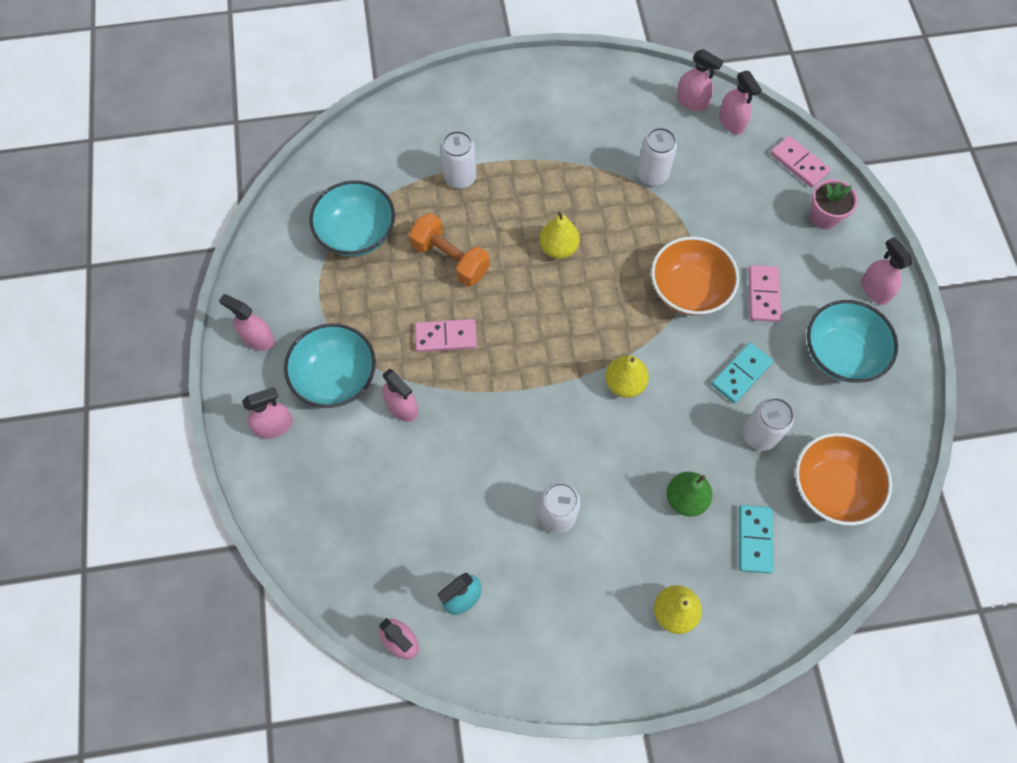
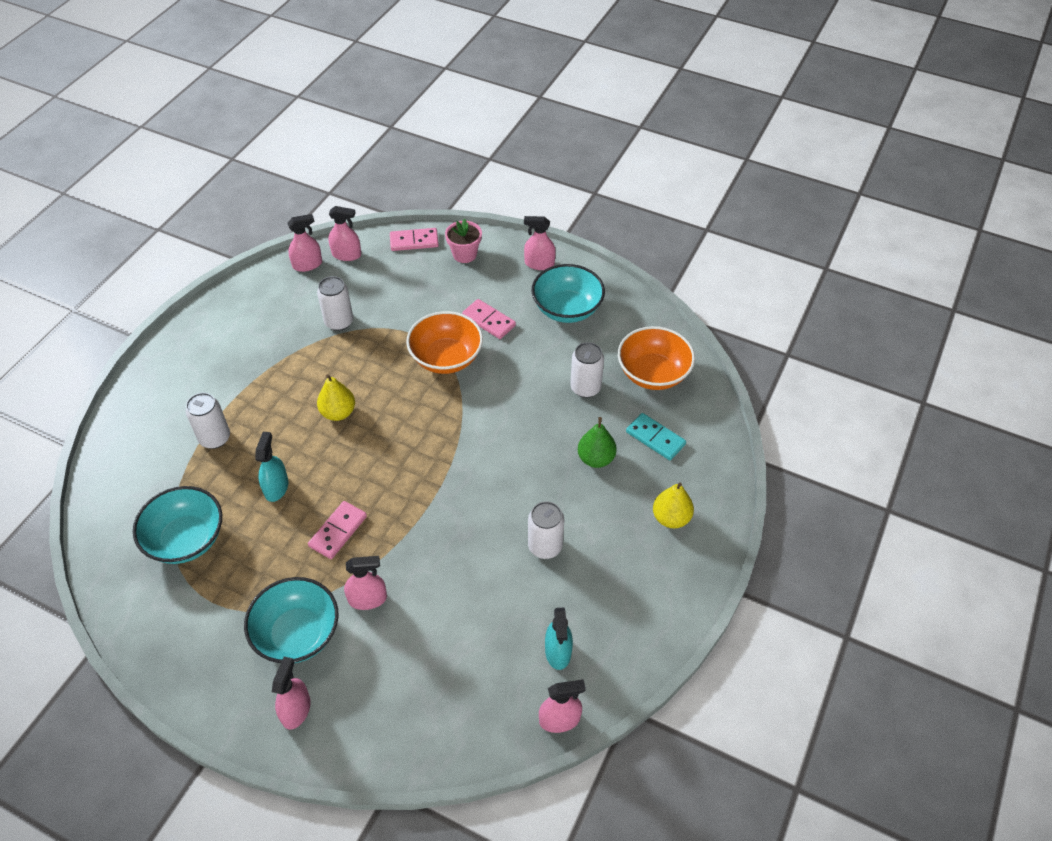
camera: 55 degrees left, 15 degrees down
pink spray bottle [219,294,275,351] -> none
orange dumbbell [409,213,490,286] -> turquoise spray bottle [255,432,288,502]
yellow pear [605,355,649,398] -> none
turquoise domino [711,342,773,403] -> none

